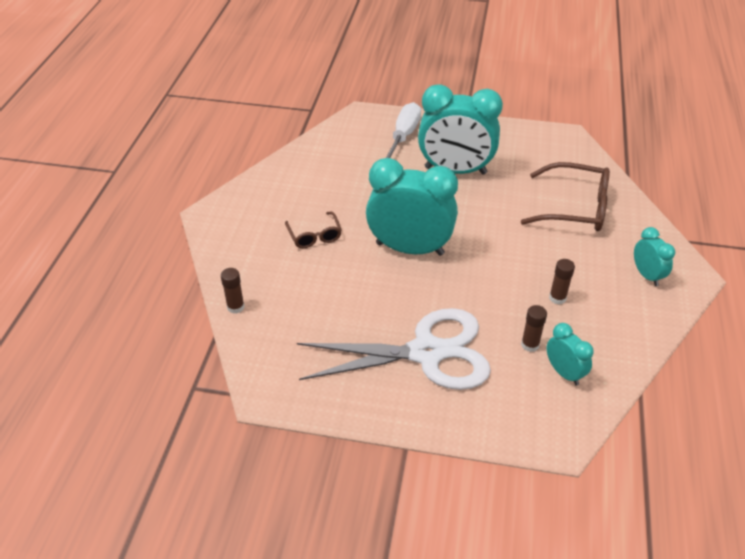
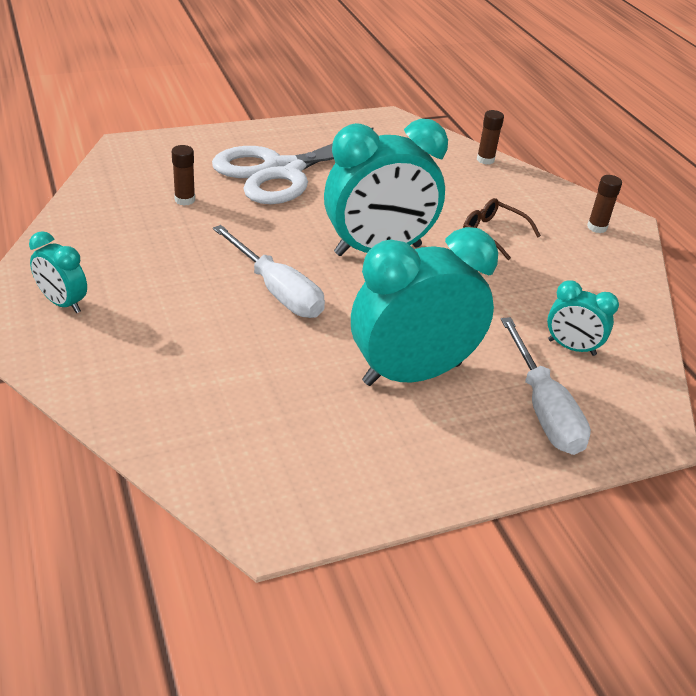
camera: 145 degrees right, 5 degrees down
brown glasses [521,162,610,231] -> none
turquoise clock [547,323,594,385] -> turquoise clock moved to [547,280,619,356]
brown glue stick [549,259,575,305] -> brown glue stick moved to [587,175,622,233]
none -> white screwdriver [213,225,325,318]

